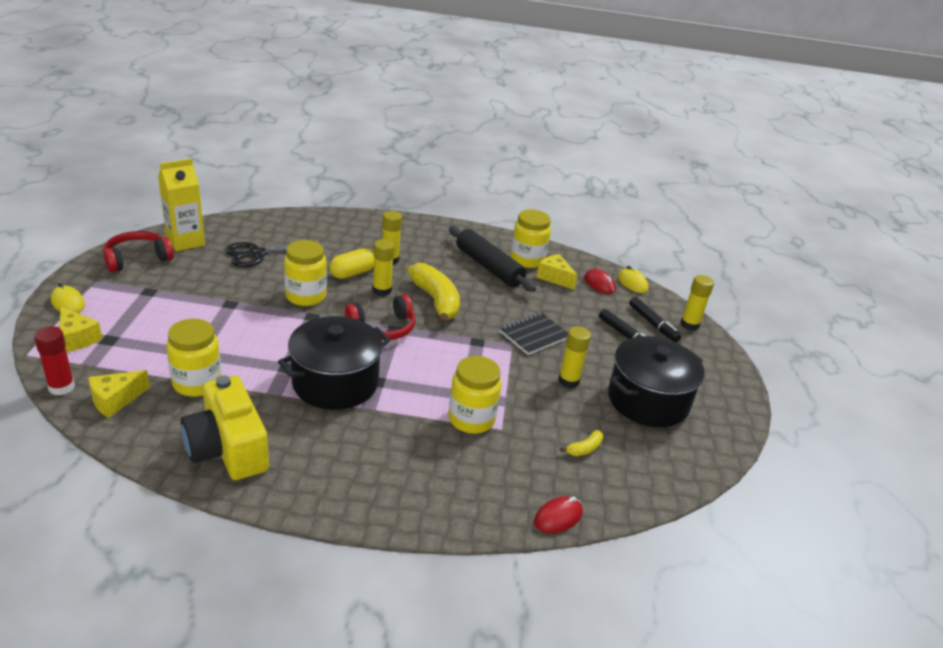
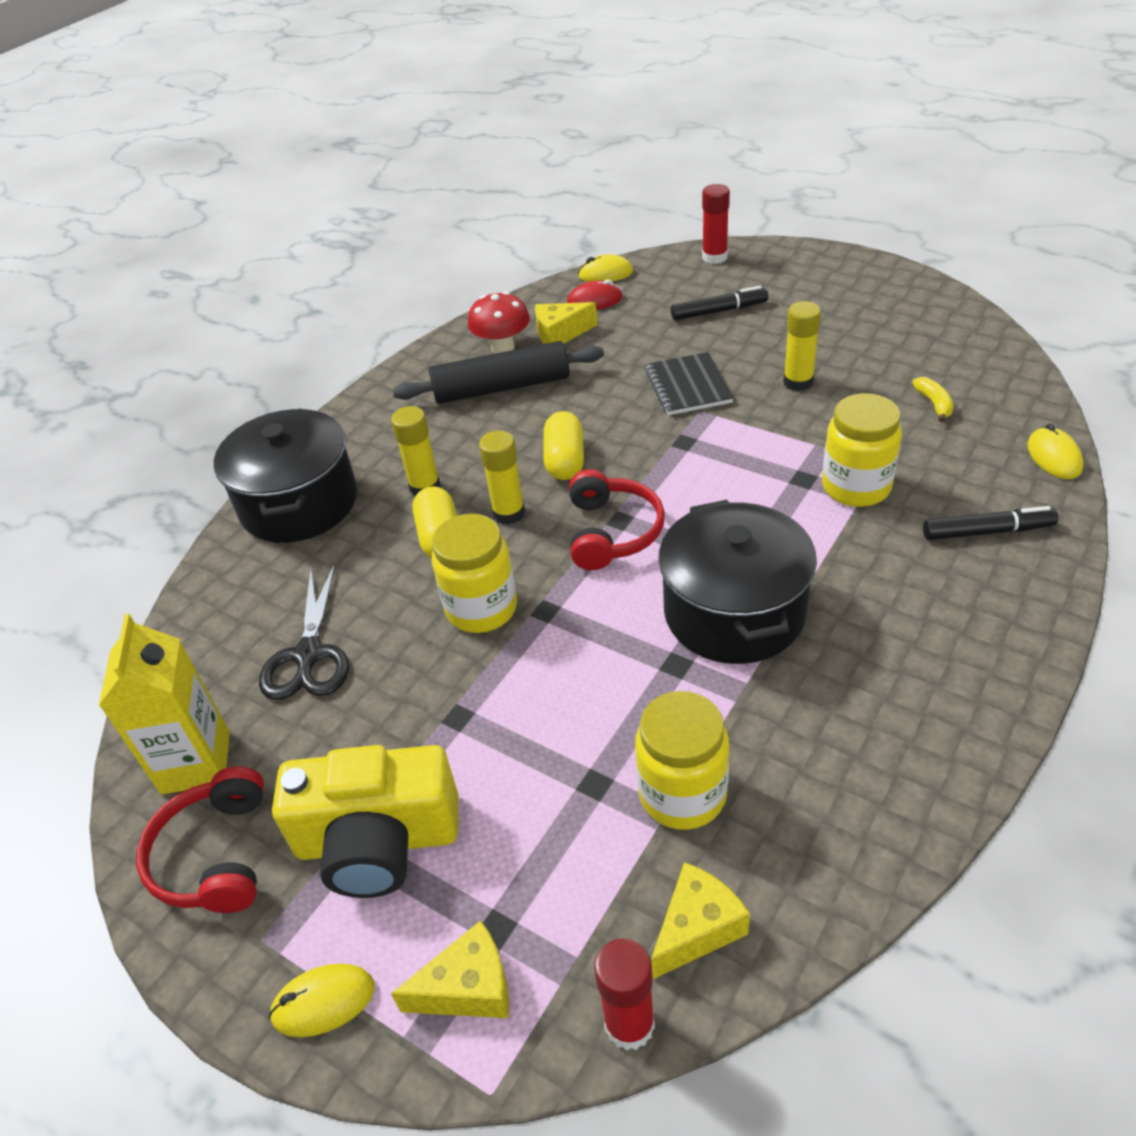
camera: 55 degrees left, 10 degrees up
yellow cheese [88,370,150,418] -> yellow cheese turned 120 degrees counterclockwise [651,862,750,979]
yellow camera [181,376,269,480] -> yellow camera moved to [272,745,458,898]
yellow banana [407,263,460,325] -> yellow capsule [544,411,584,480]
yellow jar [510,209,551,268] -> red mushroom [468,291,530,354]
red mouse [534,496,583,533] -> yellow mouse [1028,424,1084,479]
black pot [608,336,705,427] -> black pot moved to [214,408,357,543]
black marker [629,297,681,342] -> black marker moved to [923,506,1058,540]
yellow glue stick [680,275,714,331] -> red glue stick [702,184,730,264]

